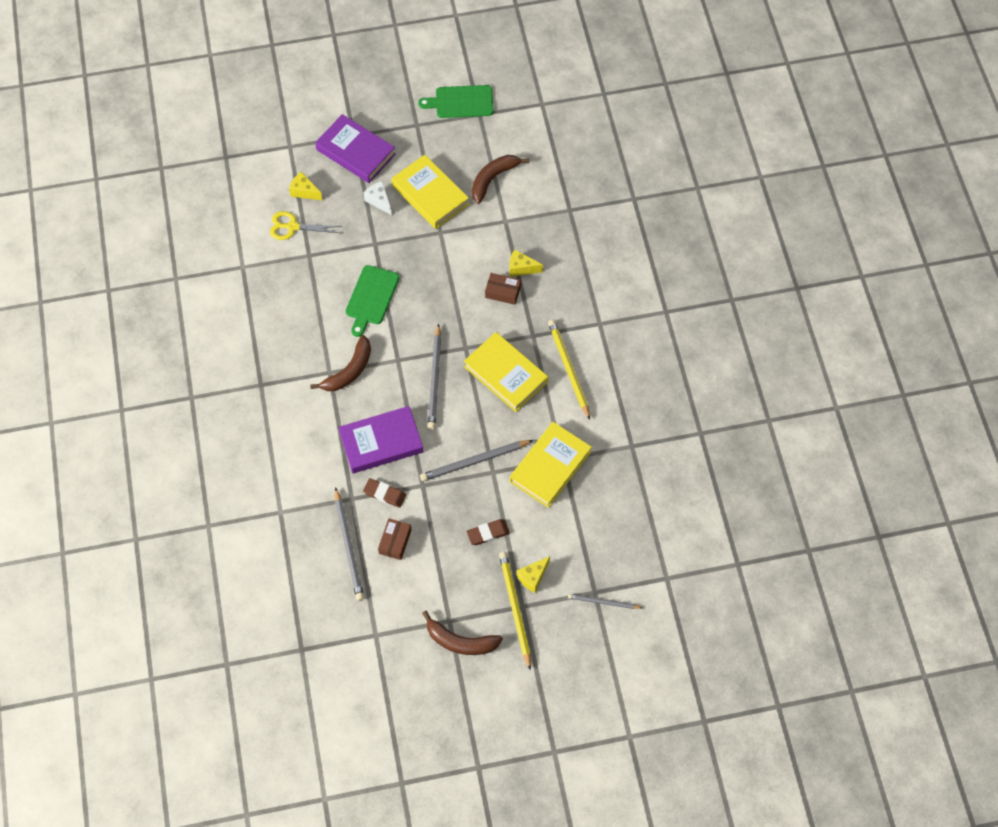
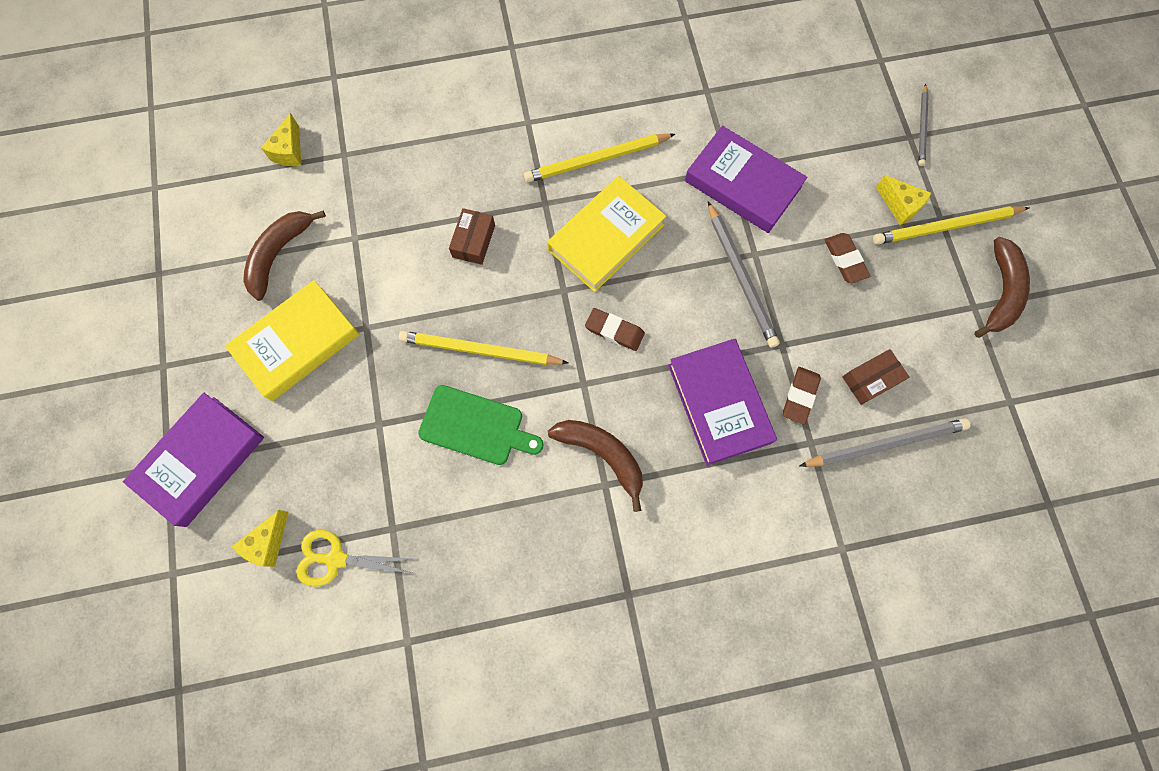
camera: 90 degrees left, 10 degrees up
yellow scissors [270,211,342,240] -> yellow scissors turned 90 degrees clockwise [296,530,412,587]
white cheese [363,181,392,215] -> none
brown box [378,519,412,560] -> brown box turned 45 degrees counterclockwise [842,349,910,405]
green cutting board [418,85,493,118] -> none
grey pencil [428,324,441,430] -> brown eraser [585,308,645,351]
brown banana [472,155,530,204] -> brown banana turned 75 degrees clockwise [243,211,326,301]
yellow cheese [509,250,543,277] -> yellow cheese moved to [261,113,302,166]
yellow book [510,422,592,508] -> purple book [685,126,807,233]
none -> yellow pencil [399,331,568,365]

